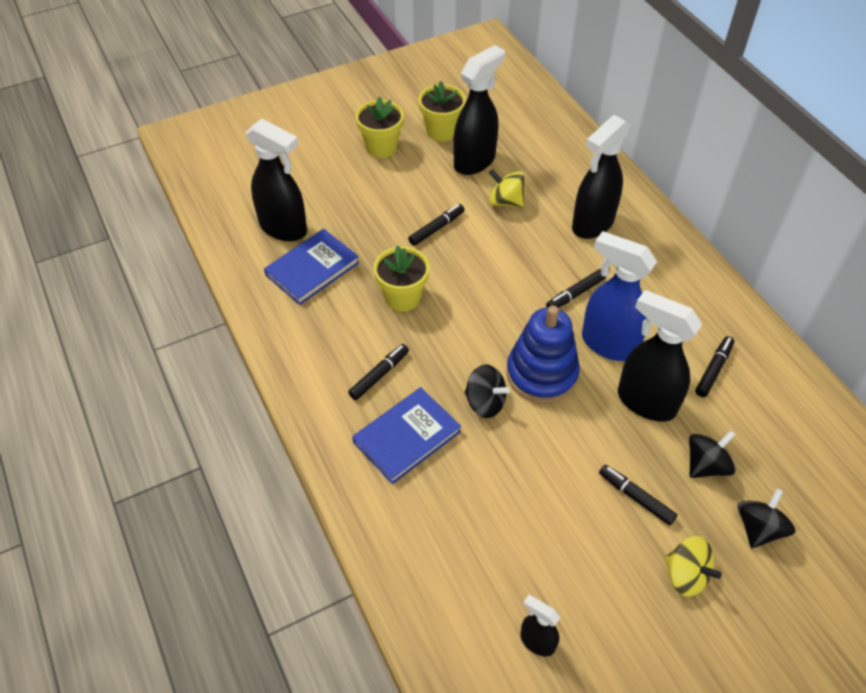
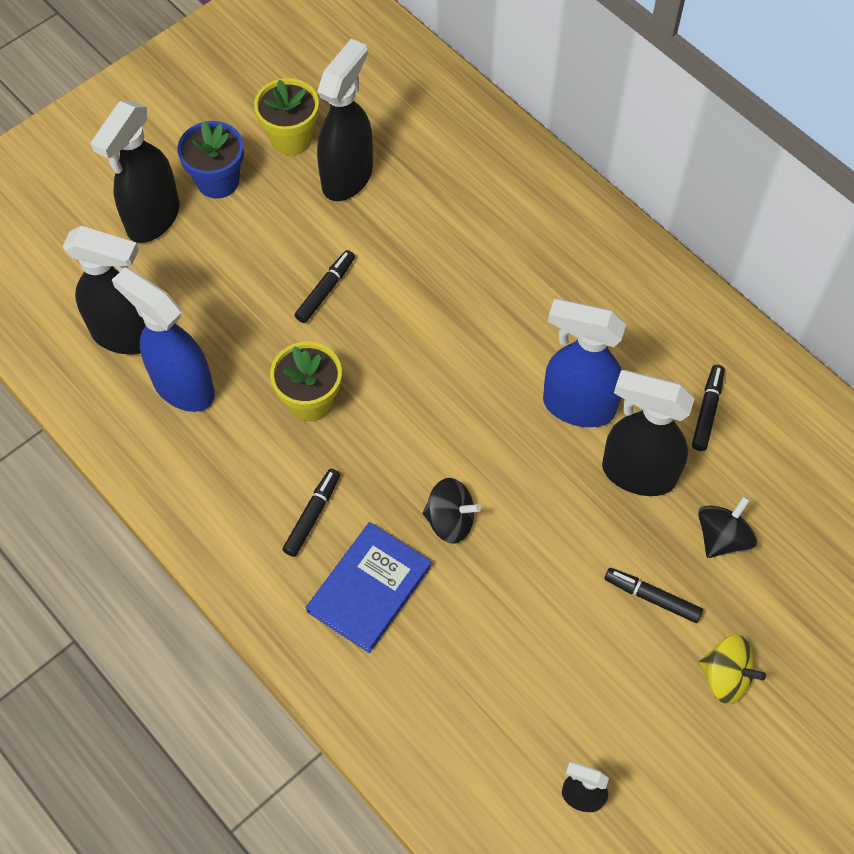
camera: 15 degrees left, 10 degrees up
blue book [264,229,359,305] -> blue spray bottle [112,267,215,412]
yellow flower pot [356,96,404,158] -> blue flower pot [177,121,244,199]
yellow spinning top [489,169,525,207] -> none
blue stacking toy [506,306,580,403] -> none
black marker [546,269,606,308] -> none
black spray bottle [572,115,631,239] -> black spray bottle moved to [91,100,179,243]
black spinning top [738,488,796,548] -> none

